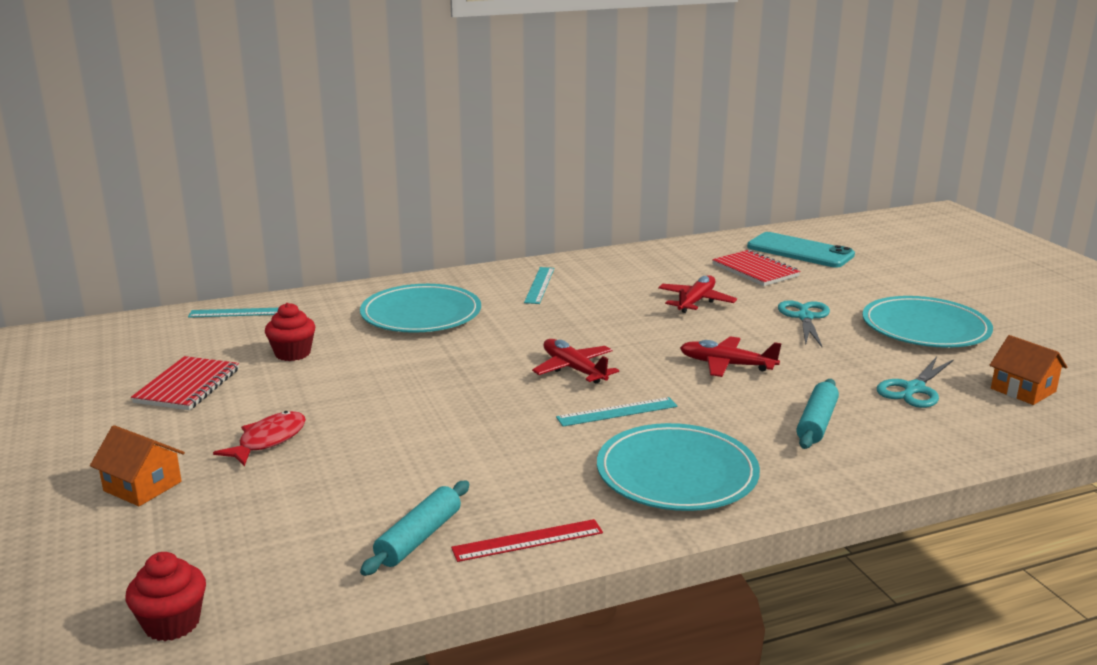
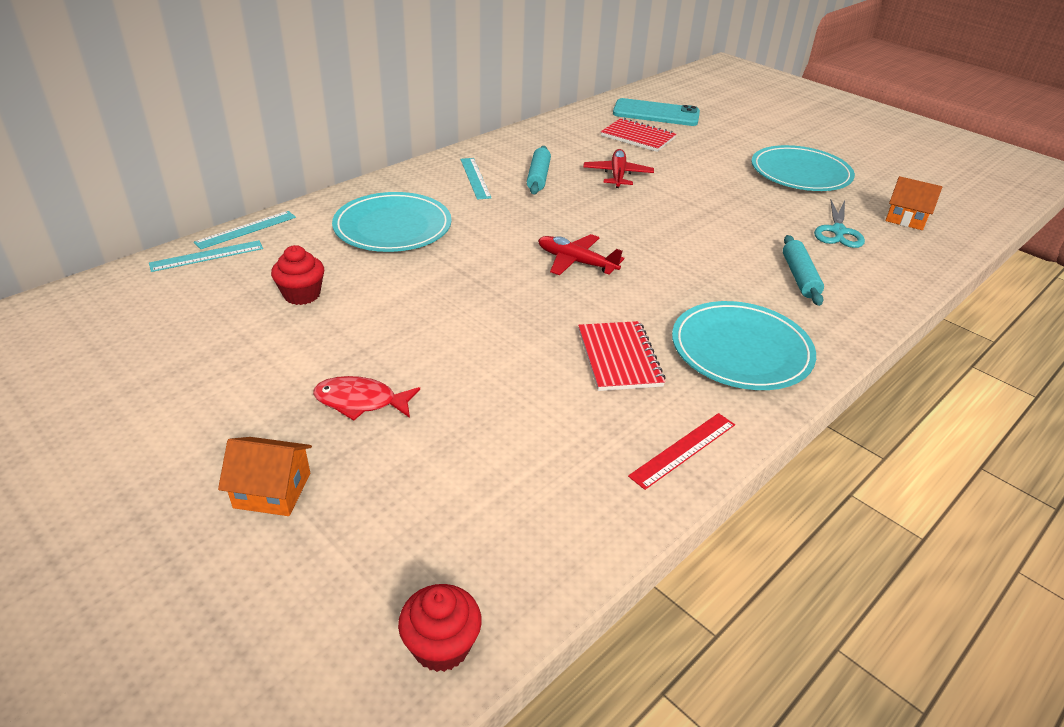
camera: 25 degrees left, 15 degrees up
red notebook [131,356,239,410] -> red notebook moved to [578,321,666,391]
red fish [213,411,306,466] -> red fish turned 90 degrees counterclockwise [313,376,420,421]
turquoise rolling pin [360,481,469,576] -> turquoise rolling pin moved to [527,146,551,195]
turquoise ruler [556,397,678,426] -> turquoise ruler moved to [194,211,296,249]
red plane [680,336,782,377] -> none
turquoise scissors [778,300,830,347] -> none

